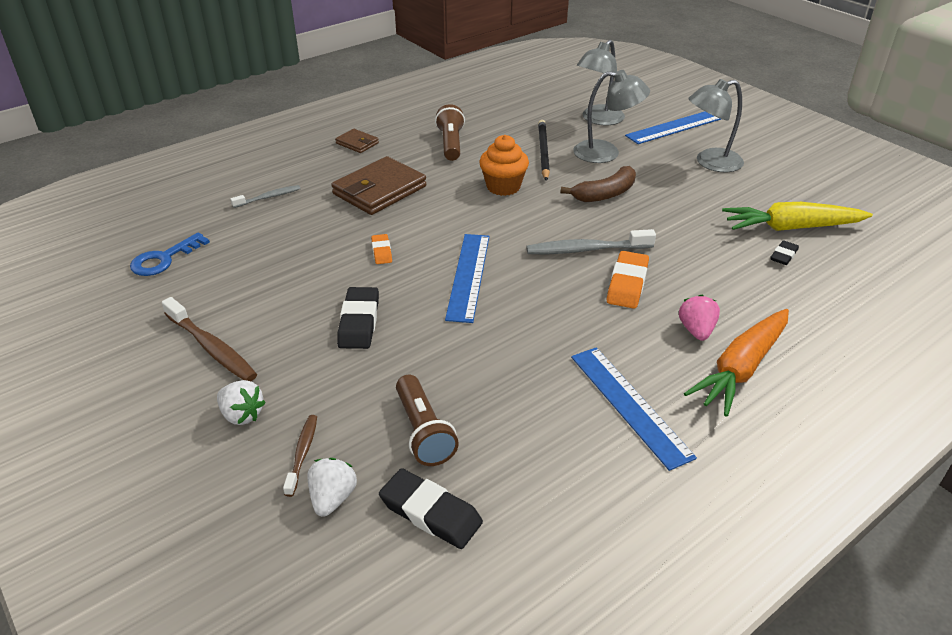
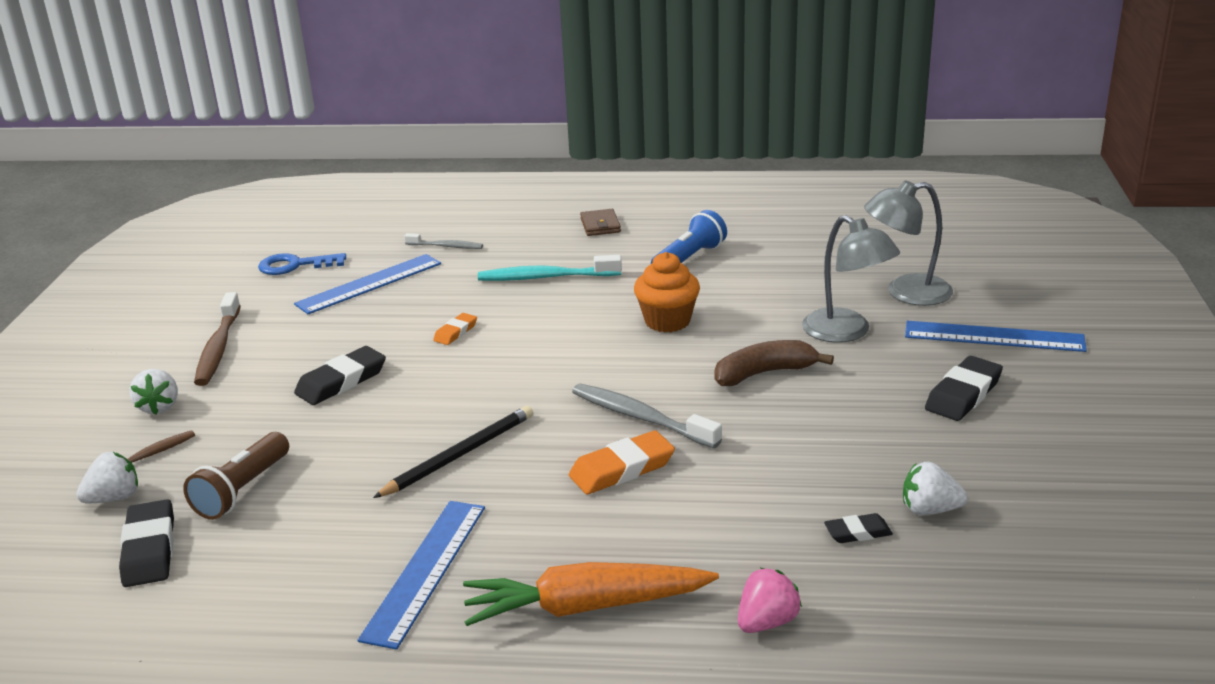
camera: 45 degrees right, 10 degrees down
brown wallet [331,156,426,215] -> turquoise toothbrush [478,255,622,281]
brown flashlight [435,104,465,161] -> blue flashlight [651,210,727,264]
blue ruler [445,234,490,323] -> blue ruler moved to [294,254,441,314]
black pencil [538,120,550,181] -> black pencil moved to [373,406,533,498]
brown banana [561,166,636,202] -> brown banana turned 150 degrees clockwise [714,340,834,386]
pink strawberry [679,295,720,341] -> pink strawberry moved to [738,568,802,633]
grey lamp [688,79,744,172] -> black eraser [925,356,1003,421]
yellow carrot [722,202,873,231] -> white strawberry [903,462,968,515]

